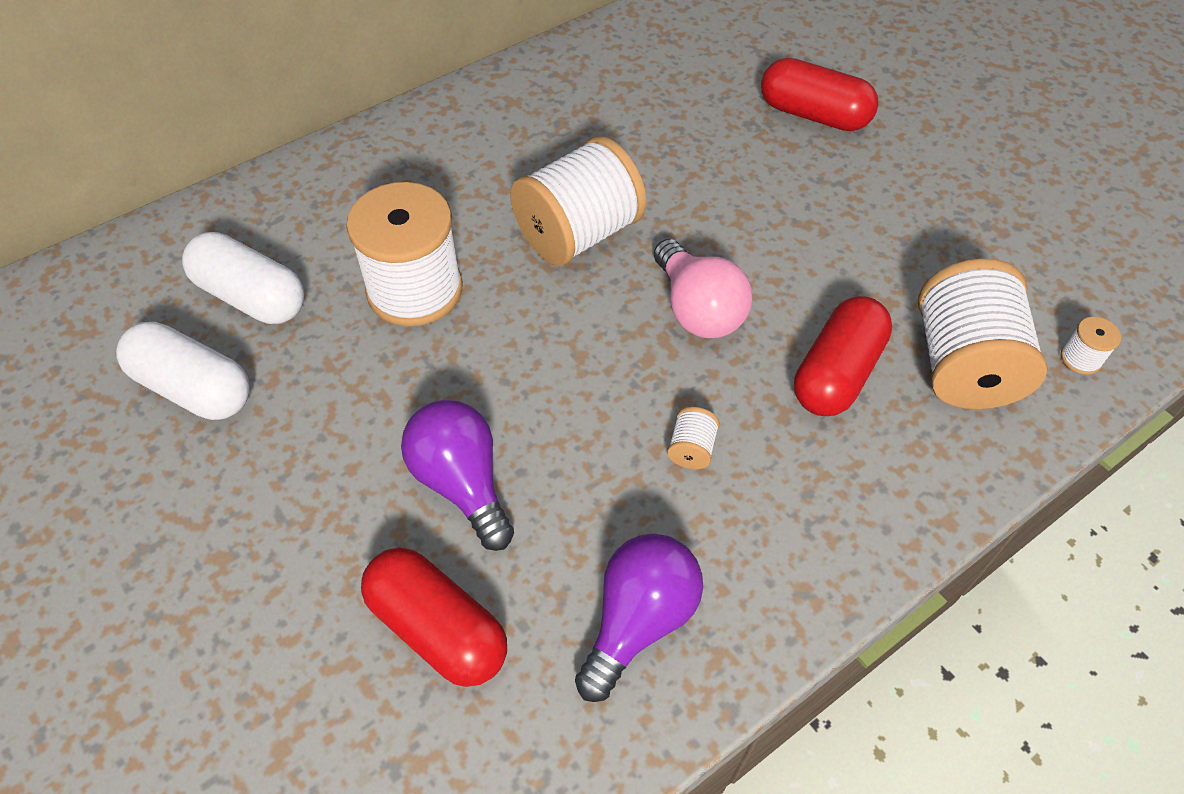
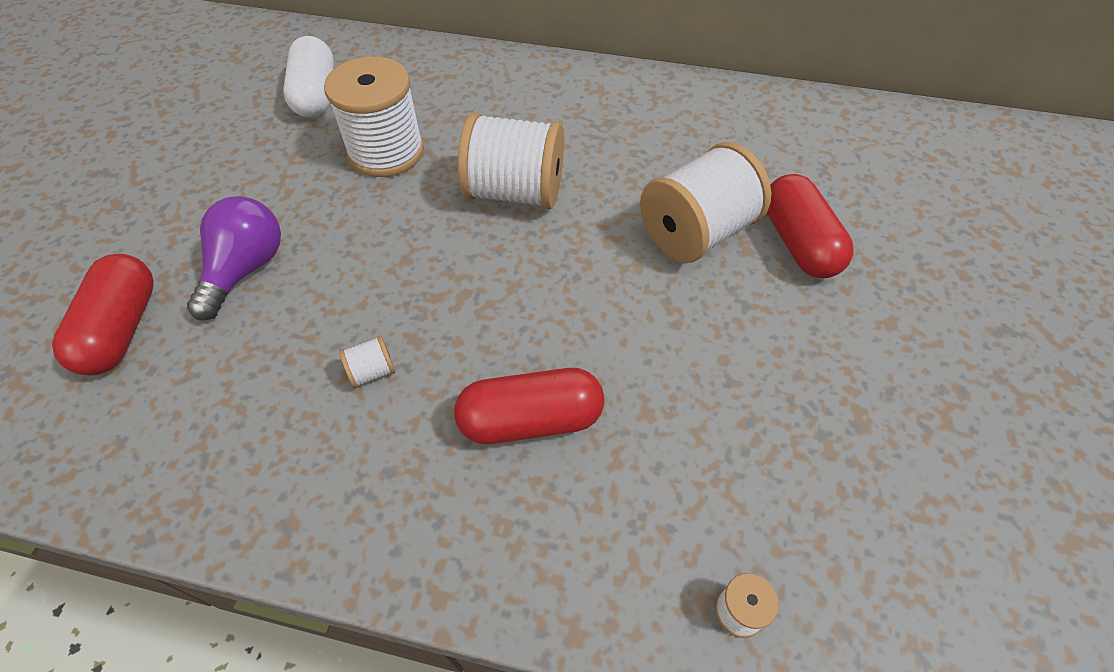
camera: 50 degrees right, 0 degrees up
white capsule [116,322,250,420] -> none
purple light bulb [575,533,703,702] -> none
pink light bulb [654,239,752,338] -> none
white spool [918,259,1048,409] -> white spool moved to [640,142,771,263]

